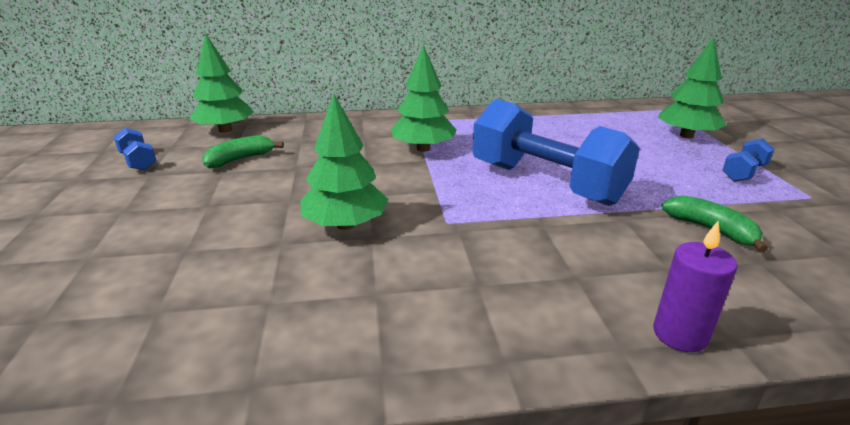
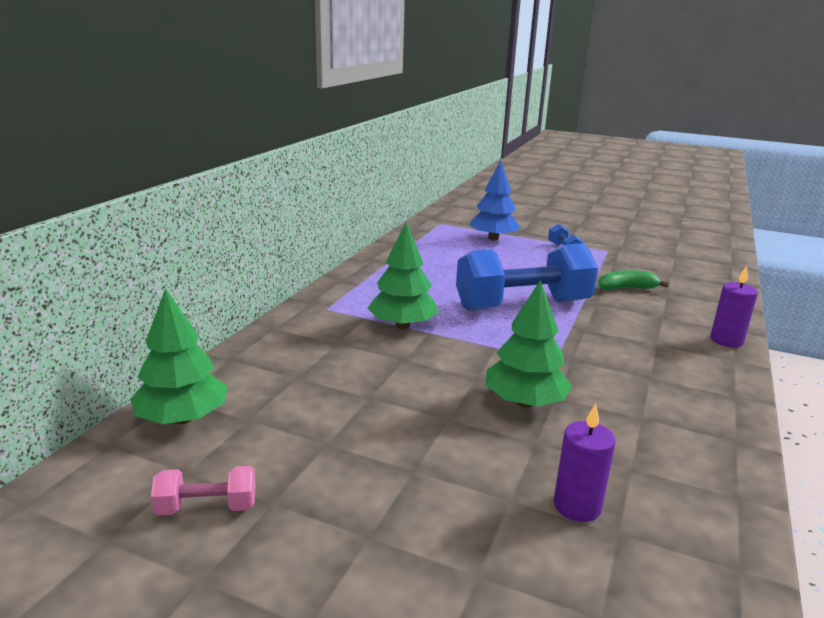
camera: 60 degrees left, 5 degrees down
blue dumbbell [114,128,157,171] -> pink dumbbell [151,466,256,515]
green banana [202,135,284,168] -> none
green tree [658,37,727,138] -> blue tree [469,160,521,241]
none -> purple candle [554,404,616,522]

